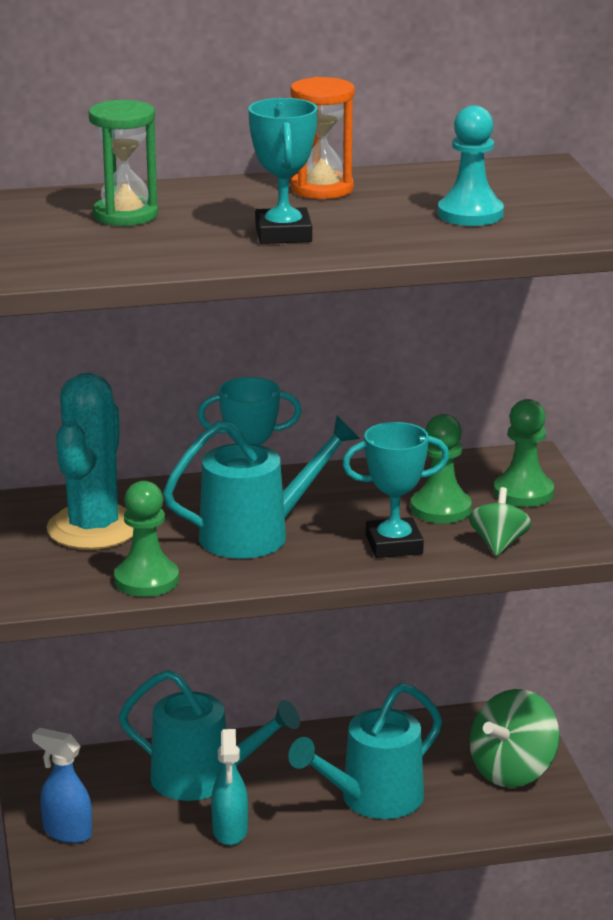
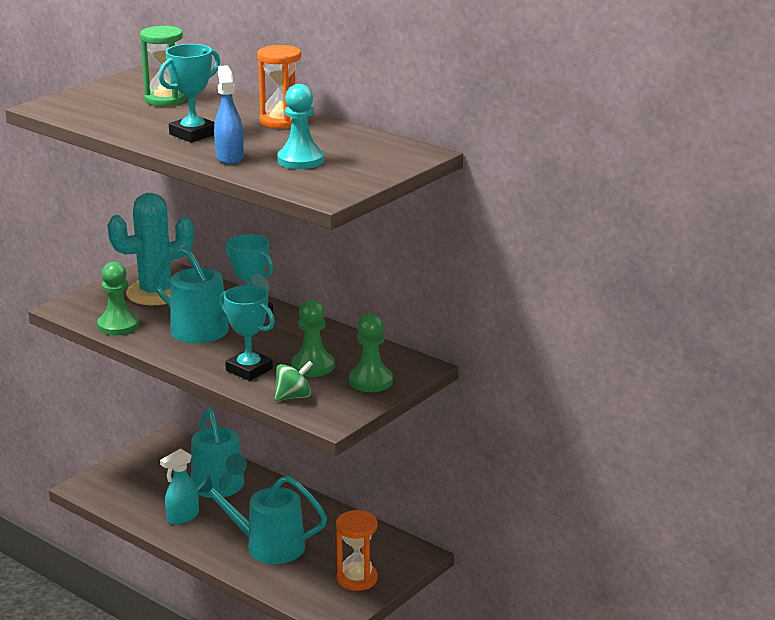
camera: 50 degrees right, 0 degrees up
blue spray bottle [32,728,92,843] -> blue spray bottle moved to [214,65,244,165]
green spinning top [470,689,560,787] -> orange hourglass [336,510,378,591]

